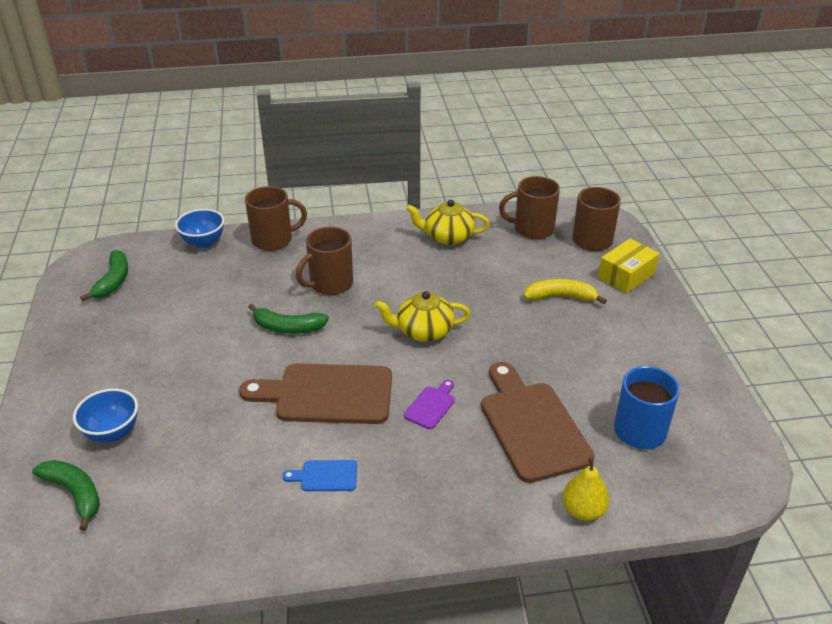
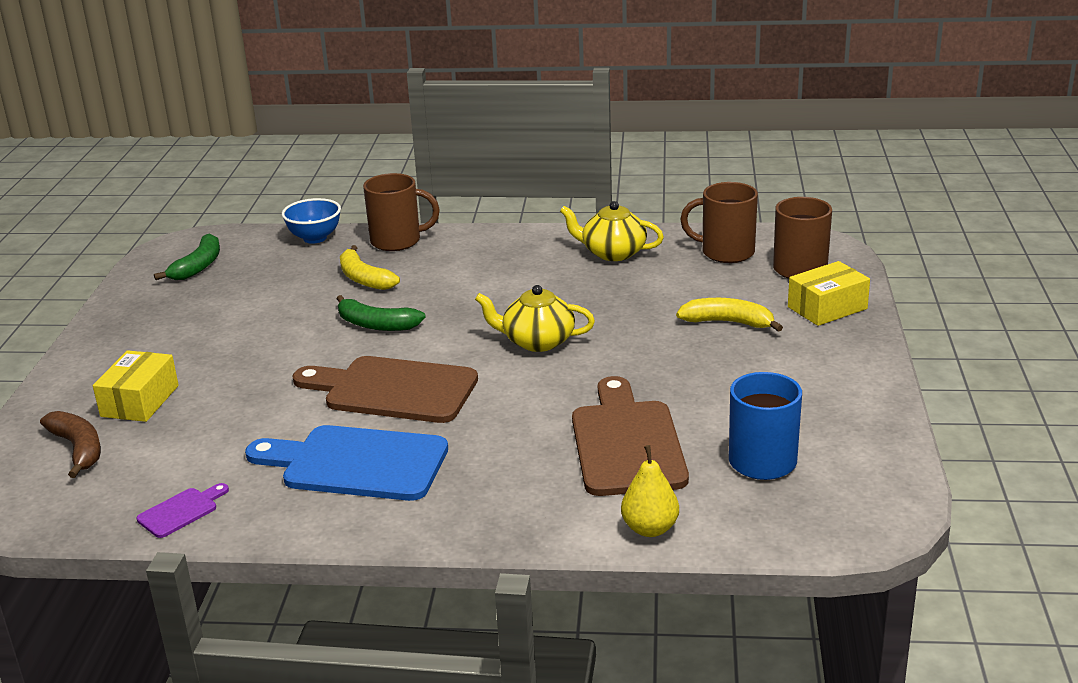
camera: 15 degrees right, 10 degrees down
green banana [32,460,100,531] -> brown banana [40,411,101,478]
blue bowl [73,388,138,443] -> yellow box [93,350,179,422]
blue cutting board [282,460,357,491] -> blue cutting board [245,425,448,501], size x2.24
brown mug [296,227,353,295] -> none
purple cutting board [404,380,455,429] -> purple cutting board moved to [137,483,229,538]
none -> yellow banana [340,245,400,290]

